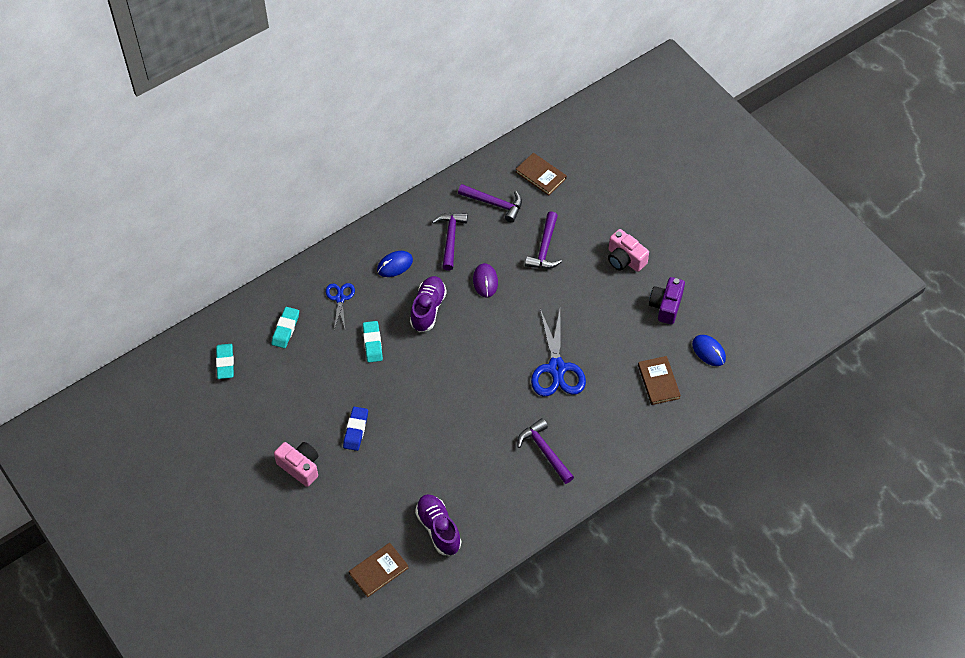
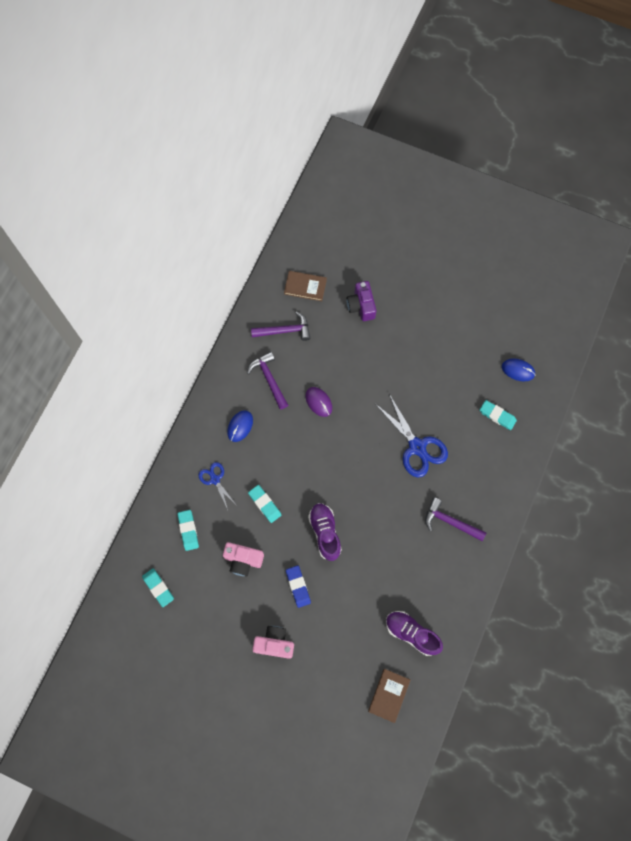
camera: 30 degrees left, 15 degrees up
purple shoe [410,276,447,332] -> purple shoe moved to [308,503,342,561]
purple hammer [525,212,562,269] -> none
pink camera [608,229,649,272] -> pink camera moved to [223,542,264,576]
brown book [638,356,681,405] -> turquoise eraser [480,400,517,430]
purple camera [649,277,685,325] -> purple camera moved to [346,281,376,321]

